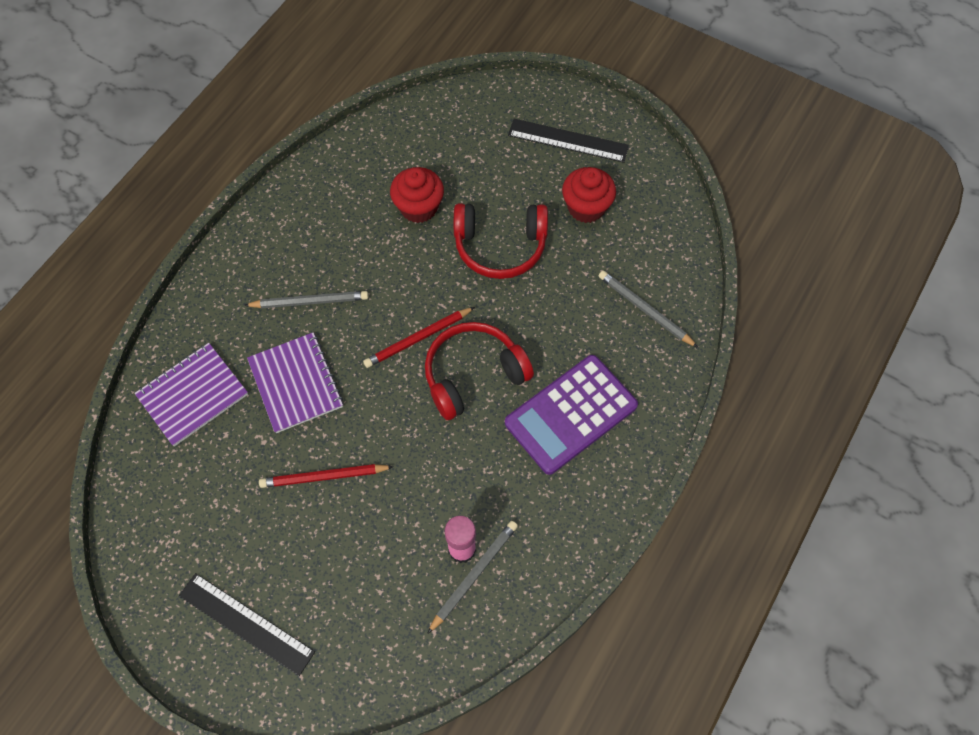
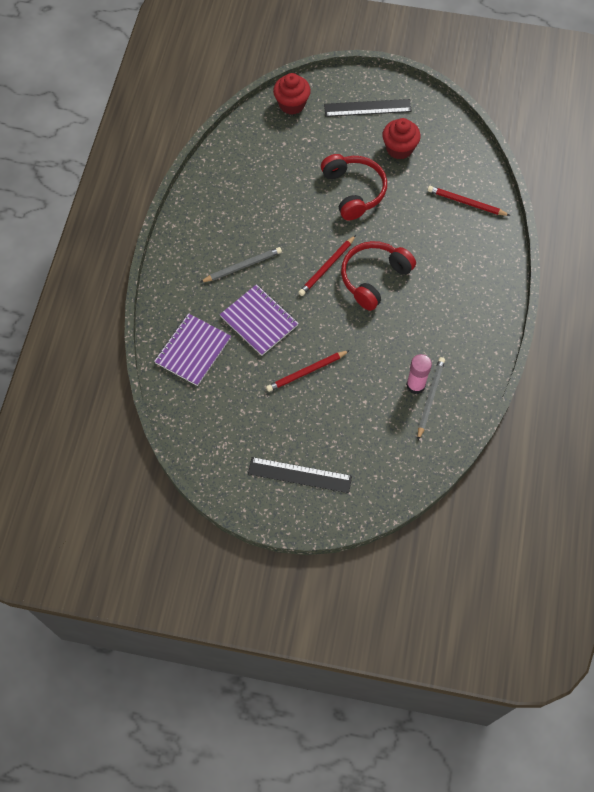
camera: 20 degrees left, 0 degrees up
red cupcake [390,167,444,223] -> red cupcake moved to [273,73,311,115]
red headphones [454,203,548,279] -> red headphones turned 90 degrees counterclockwise [321,154,387,220]
purple calculator [505,355,638,475] -> none
grey pencil [599,271,698,348] -> red pencil [428,186,511,216]

